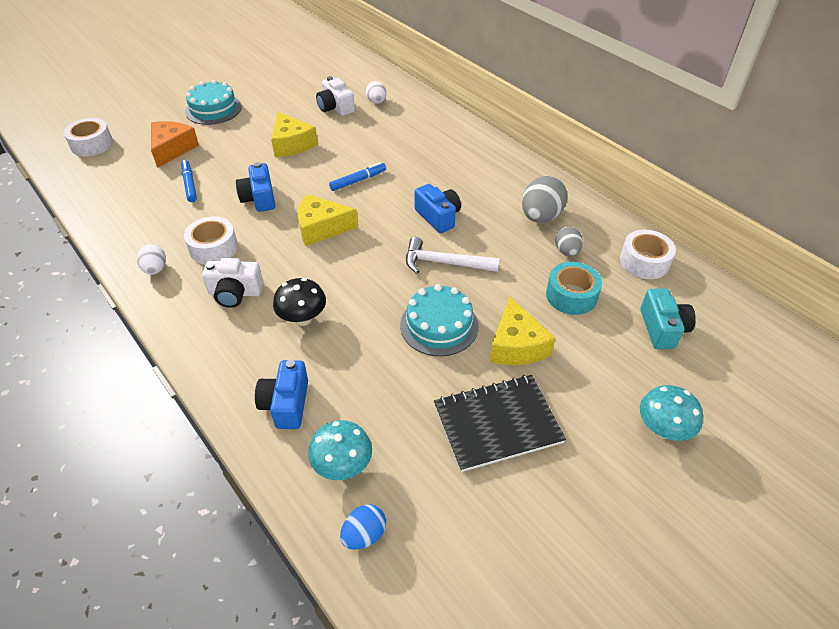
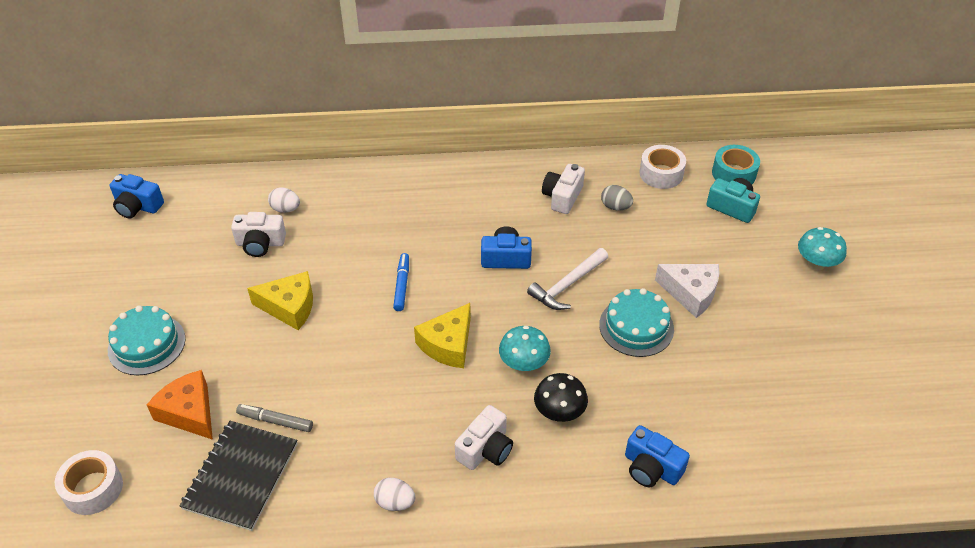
camera: 55 degrees left, 0 degrees up
blue marker [181,160,197,202] -> grey marker [236,404,313,432]
white tape [184,216,238,265] -> none
blue camera [236,162,275,212] -> blue camera moved to [110,174,164,218]
turquoise mushroom [308,420,372,480] -> turquoise mushroom moved to [499,326,551,372]
blue egg [340,504,386,550] -> none
black notebook [434,375,566,472] -> black notebook moved to [180,421,297,531]
yellow cheese [490,297,555,365] -> white cheese [655,264,720,318]
grey egg [522,176,568,223] -> white camera [542,164,585,214]
turquoise tape [546,262,602,315] -> turquoise tape moved to [712,145,760,184]

